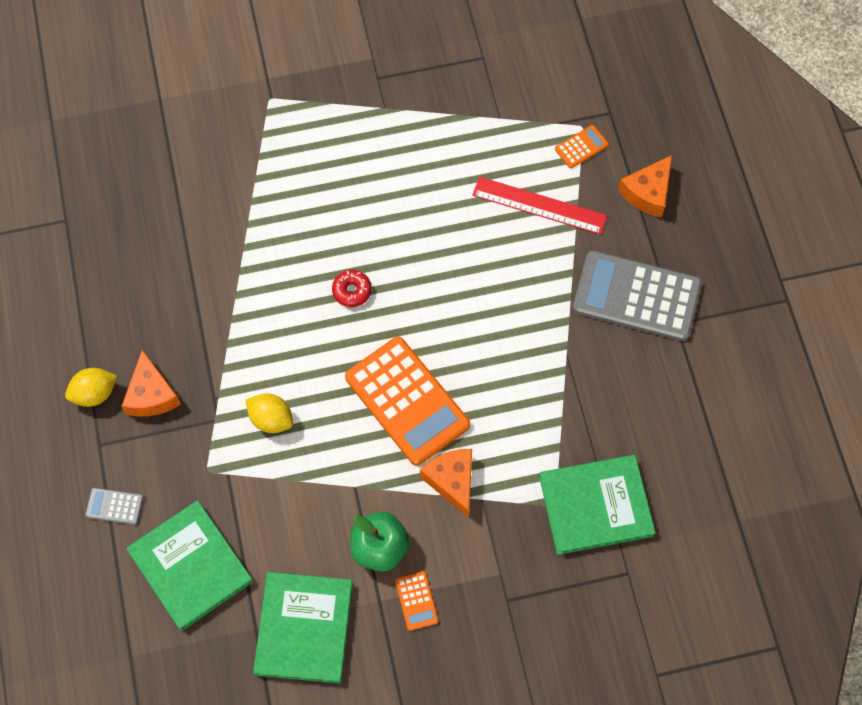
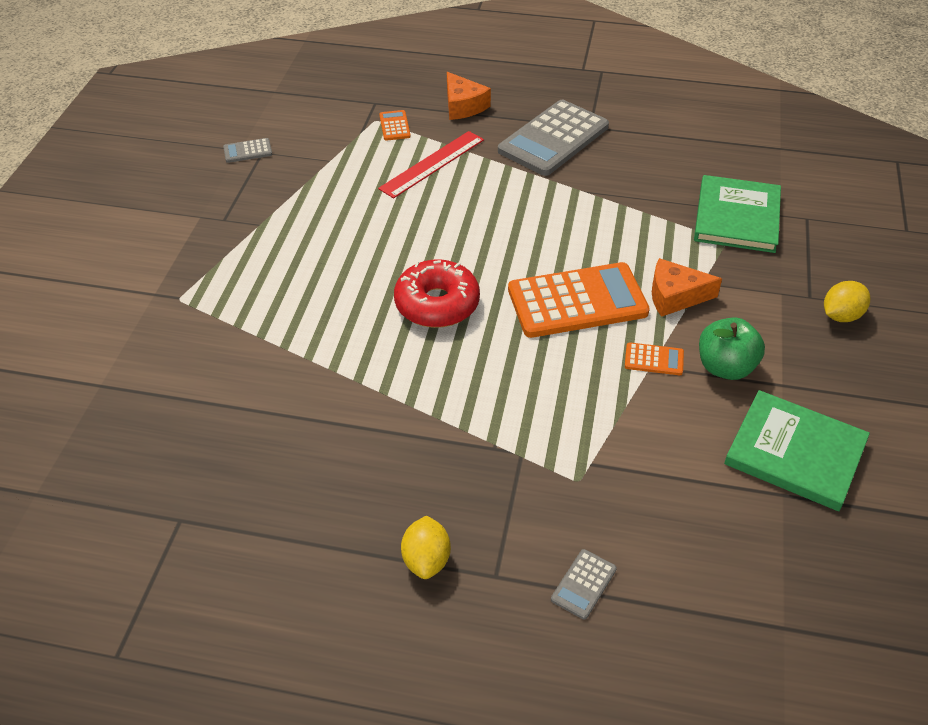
camera: 65 degrees left, 20 degrees down
orange cheese [121,350,181,417] -> none
green book [127,500,253,631] -> none
yellow lemon [246,393,293,433] -> yellow lemon moved to [824,281,870,322]
red donut [332,270,372,307] -> red donut [394,259,480,328], size x1.99
orange calculator [395,571,439,631] -> orange calculator moved to [625,342,684,375]
none -> grey calculator [223,138,272,163]

